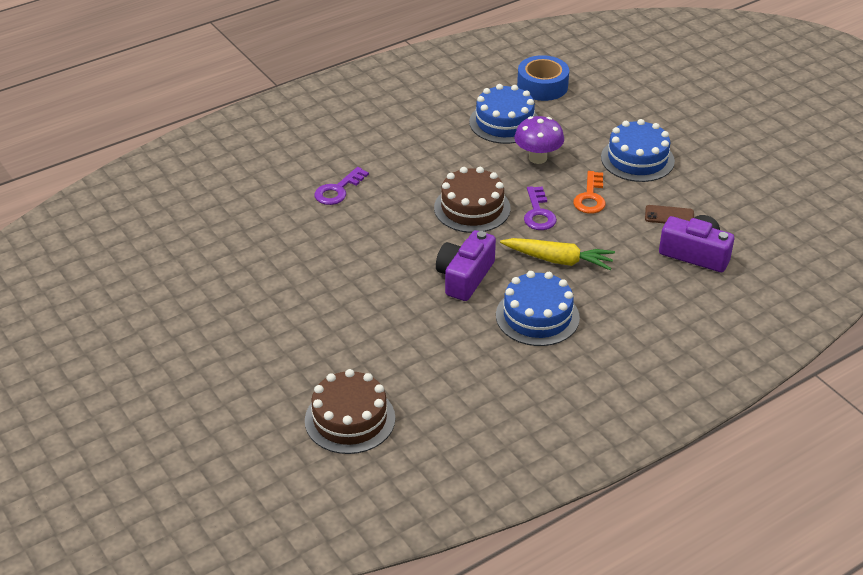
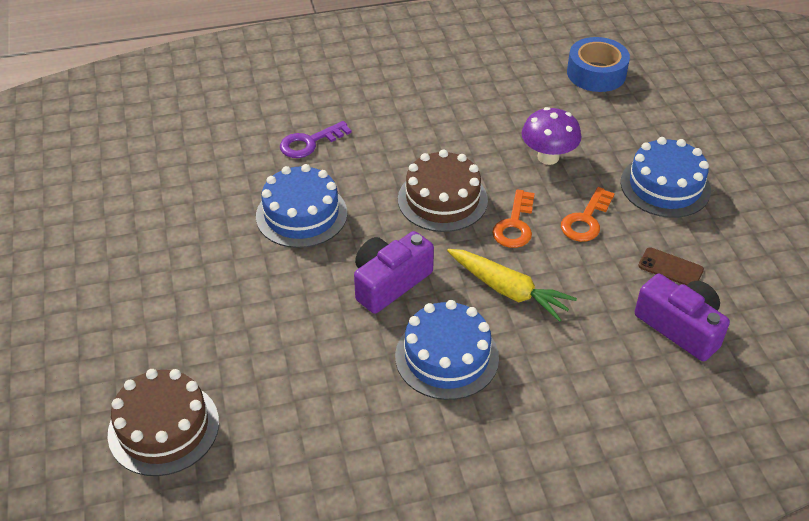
camera: 20 degrees right, 5 degrees up
blue cake [469,84,538,144] -> blue cake moved to [256,164,347,248]
purple key [524,186,557,230] -> orange key [492,189,535,248]

